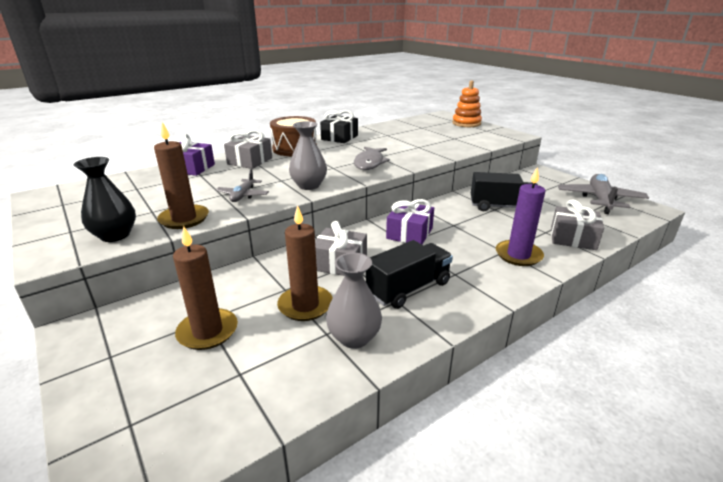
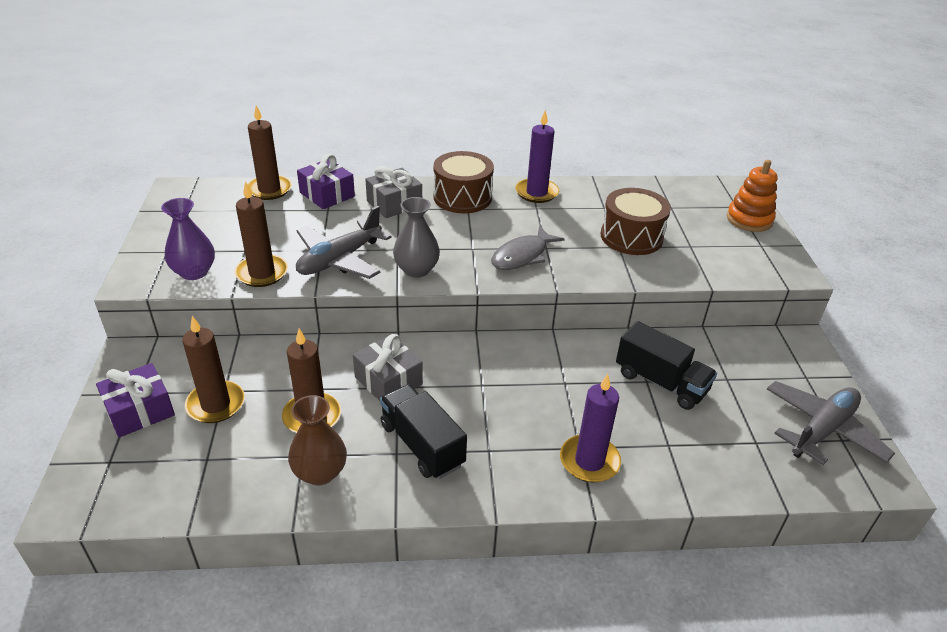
camera: 30 degrees right, 10 degrees up
black vase [73,157,136,242] -> purple vase [161,198,215,280]
grey plane [216,169,269,202] -> grey plane [296,206,392,279], size x1.80
black gift [320,110,358,143] -> purple candle [515,110,559,203]
grey vase [326,253,382,349] -> brown vase [288,395,347,485]
black truck [366,240,453,309] -> black truck turned 120 degrees counterclockwise [380,384,467,479]
purple gift [386,199,434,244] -> purple gift moved to [96,363,175,438]
grey gift [551,199,604,250] -> none
none -> brown candle [247,106,292,200]
none -> brown drum [601,188,671,255]

